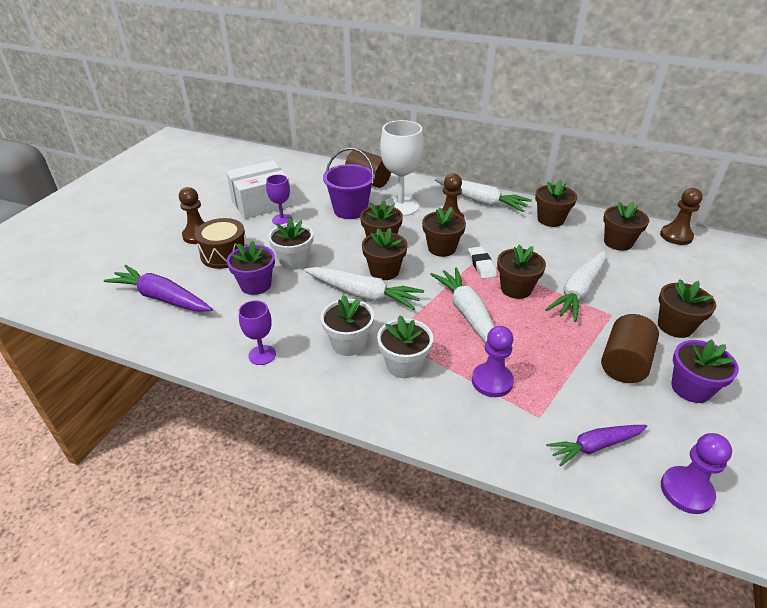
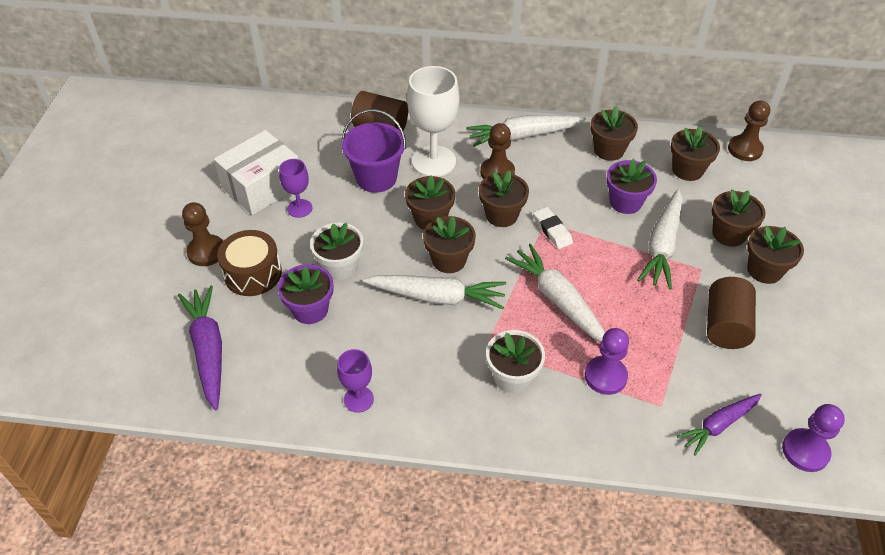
camera: 15 degrees left, 10 degrees up
purple carrot [104,265,213,312] -> purple carrot turned 60 degrees clockwise [178,286,222,410]
white flower pot [321,295,374,356] -> none
white carrot [434,177,532,212] -> white carrot turned 150 degrees clockwise [466,115,586,147]
brown flower pot [497,245,546,299] -> brown flower pot moved to [712,189,766,247]
purple flower pot [671,340,739,403] -> purple flower pot moved to [607,159,657,214]

